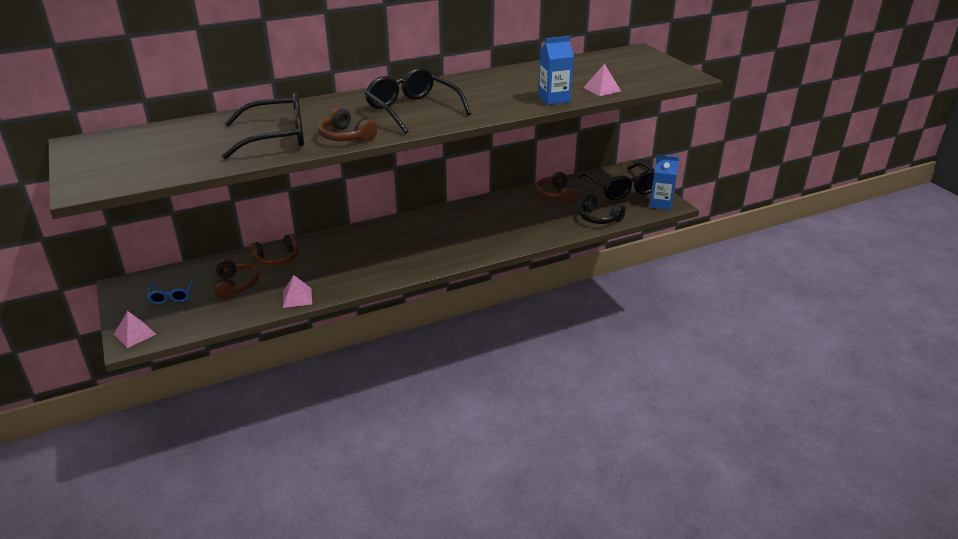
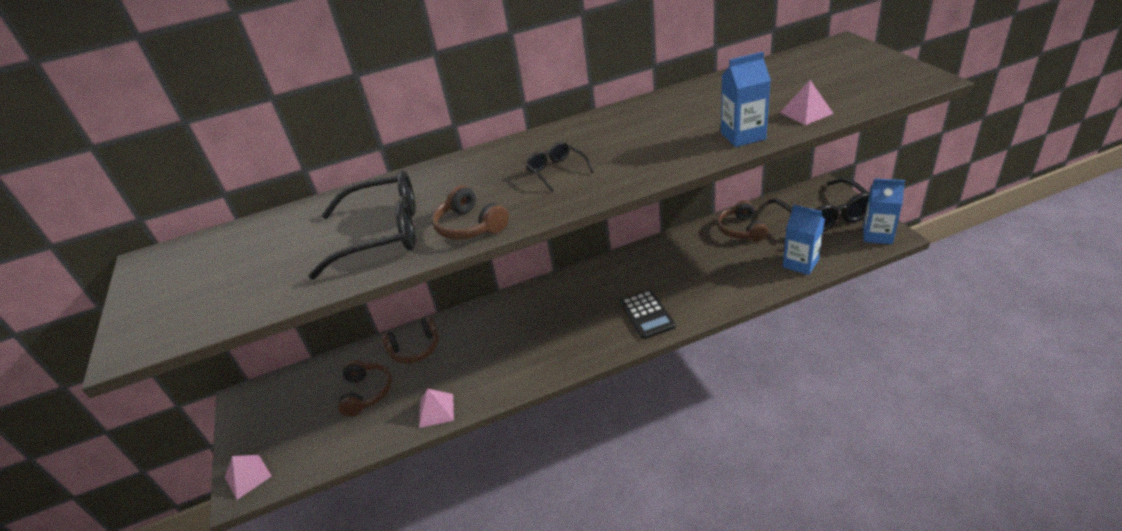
camera: 10 degrees right, 5 degrees up
blue glasses [147,280,194,304] -> none
black glasses [365,67,471,134] -> black glasses [526,142,594,192], size x0.49
black headphones [579,195,625,224] -> blue carton [783,205,825,275]
none -> black calculator [620,290,676,339]

